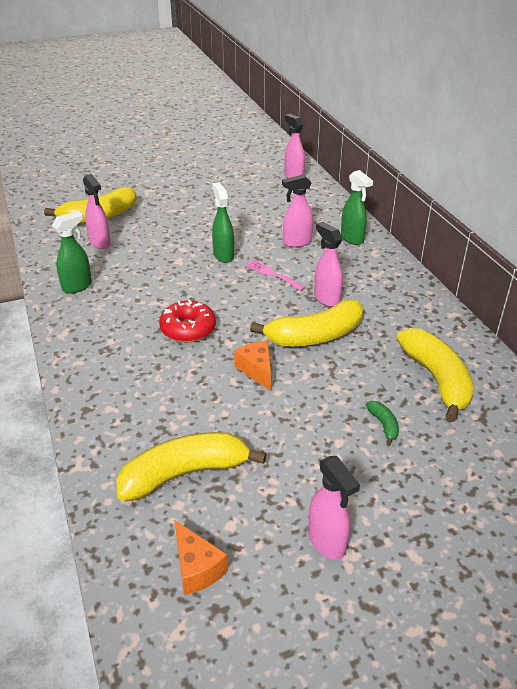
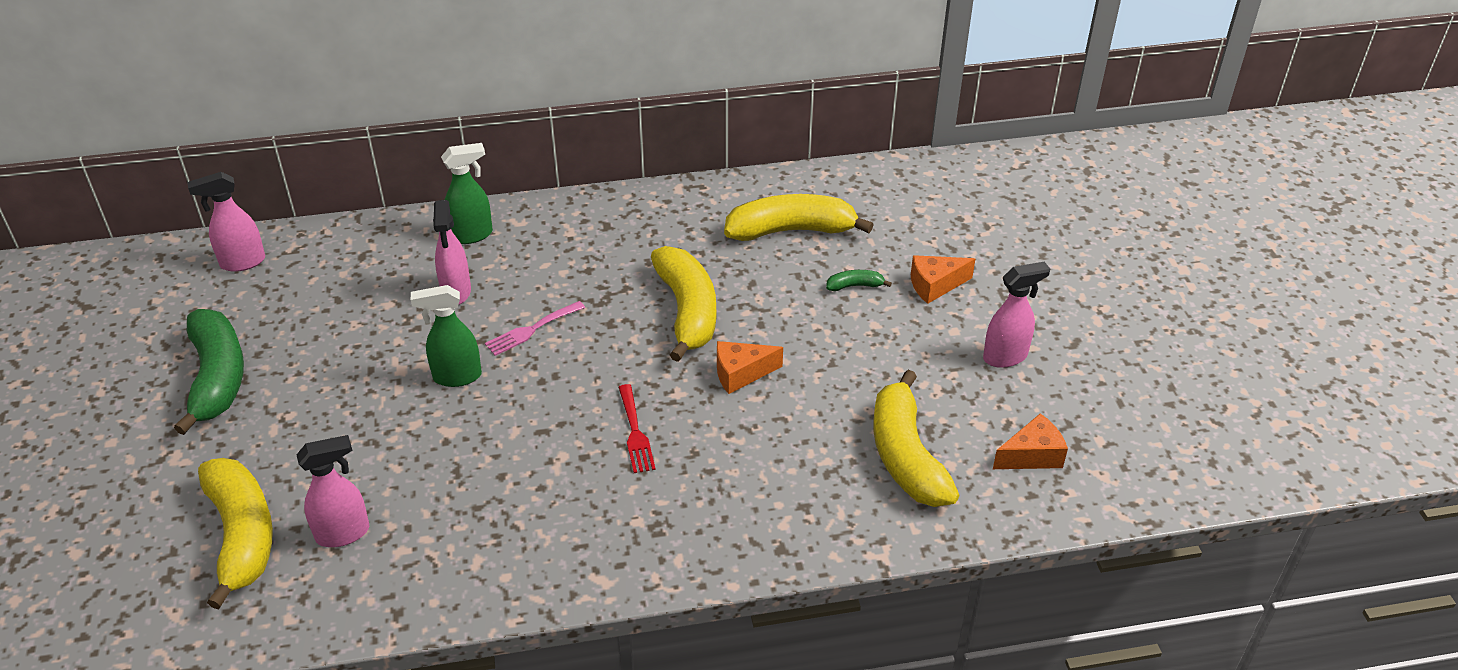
camera: 80 degrees left, 5 degrees up
green spray bottle [52,211,92,294] -> none
red donut [159,300,216,342] -> red fork [618,384,656,473]
pink spray bottle [314,222,343,307] -> none
none -> green banana [174,309,244,435]
none -> orange cheese [911,255,975,304]

